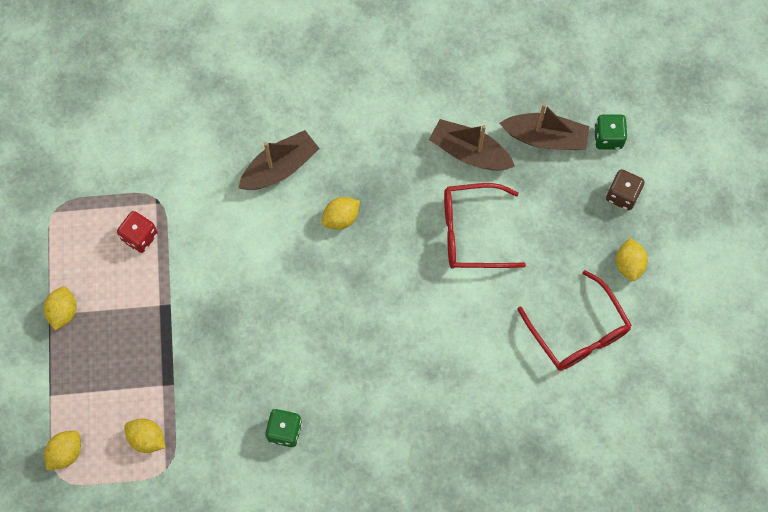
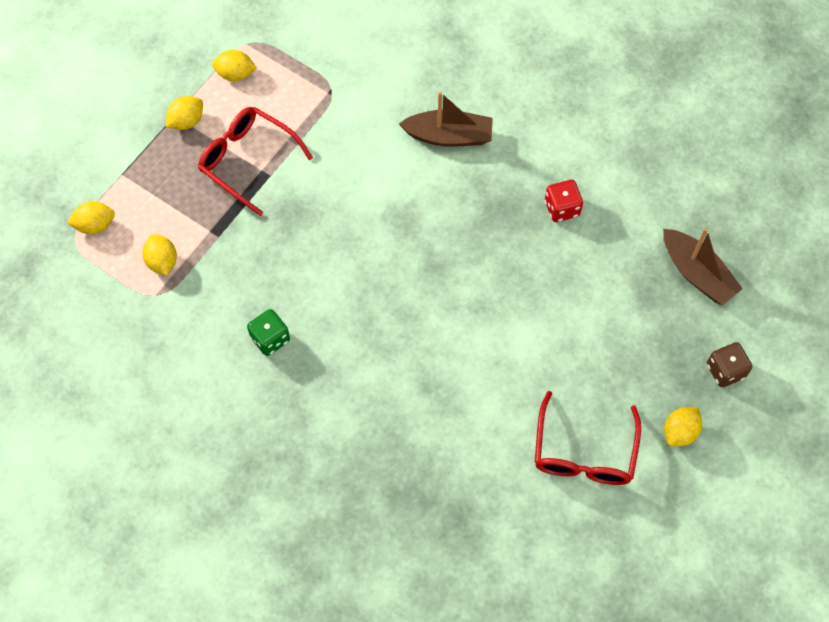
camera: 40 degrees right, 5 degrees down
red dice [117,211,158,253] -> red dice moved to [545,180,583,222]
yellow lemon [322,197,360,230] -> yellow lemon moved to [212,50,257,81]
brown boat [429,119,515,171] -> none
red glasses [444,183,526,269] -> red glasses moved to [198,107,313,216]
green dice [594,115,627,149] -> none

